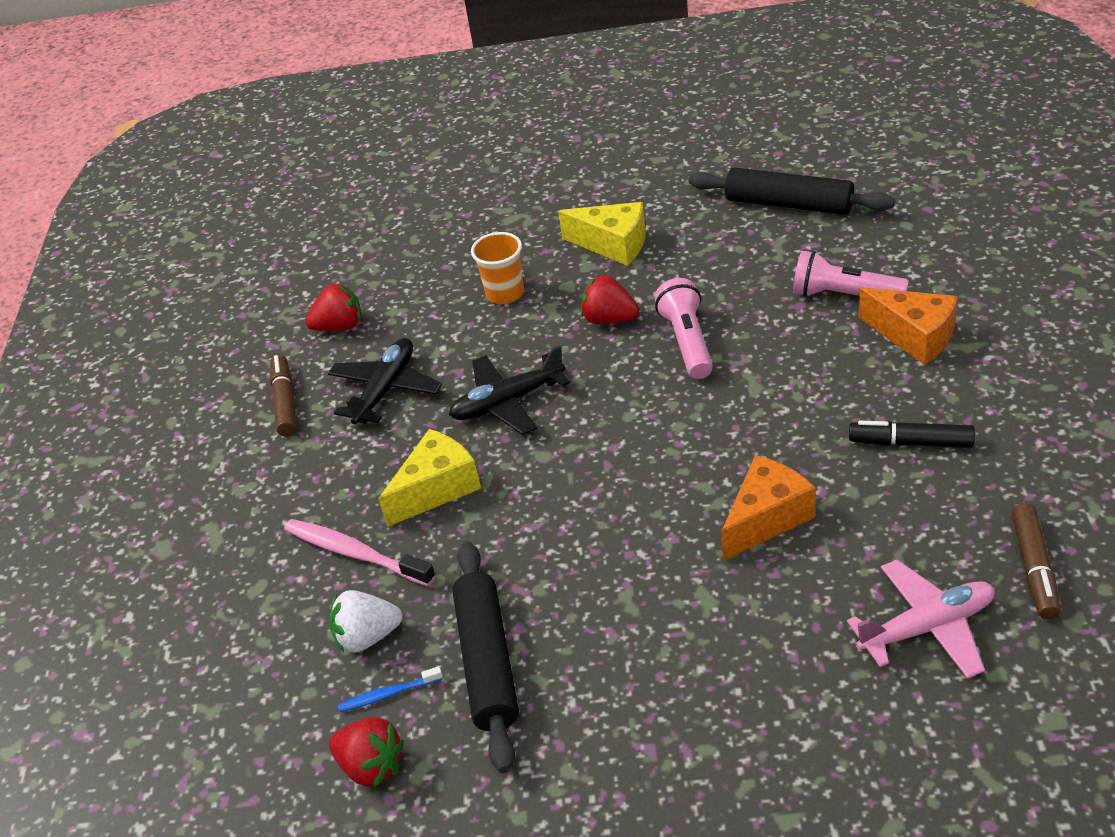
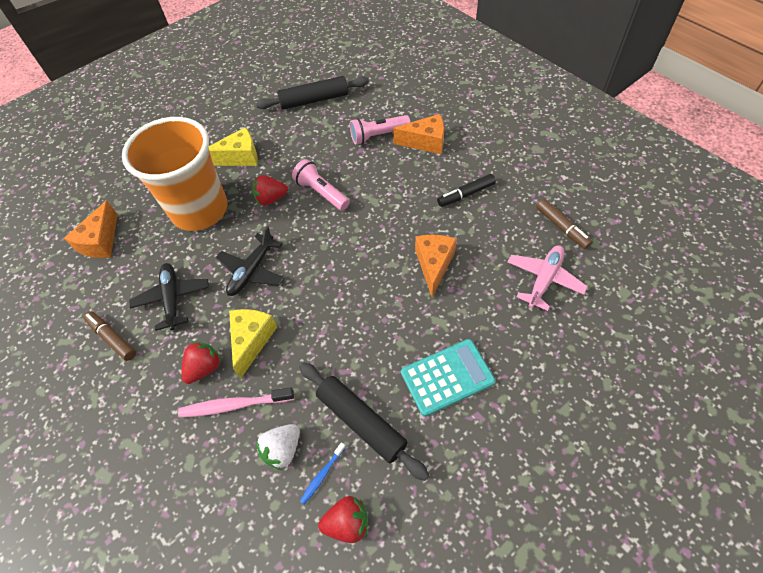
camera: 40 degrees left, 15 degrees up
red strawberry [305,282,361,331] -> red strawberry moved to [181,341,222,384]
orange cup [471,232,524,304] -> orange cup [122,117,228,231], size x2.43
none -> orange cheese [64,200,118,258]
none -> turquoise calculator [401,339,495,417]

